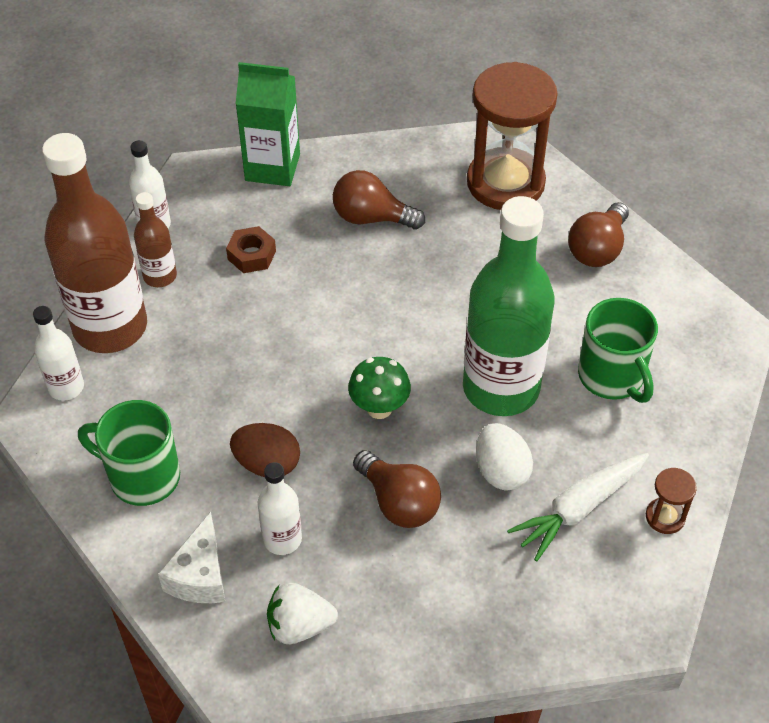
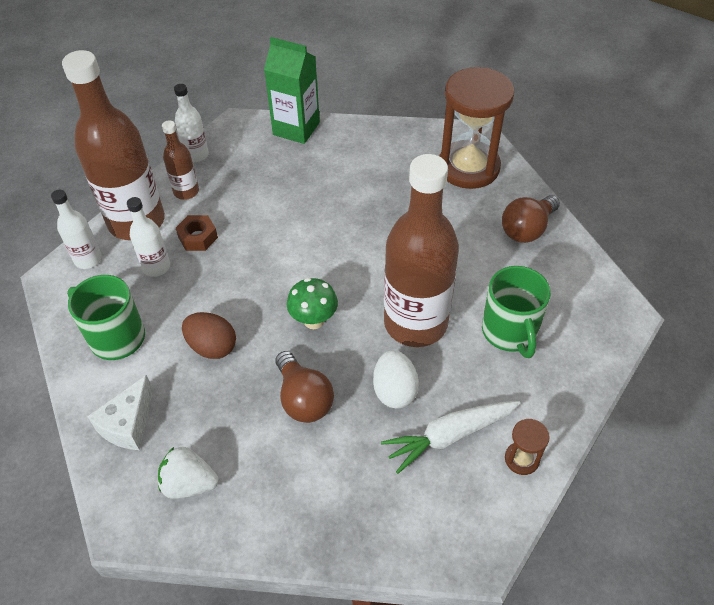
camera: 15 degrees right, 0 degrees up
brown nut [226,226,276,273] -> brown nut moved to [176,215,218,251]
white bottle [258,462,302,555] -> white bottle moved to [127,197,170,277]
brown light bulb [333,170,425,229] -> none
green bottle [463,196,555,416] -> brown bottle [384,154,459,347]

